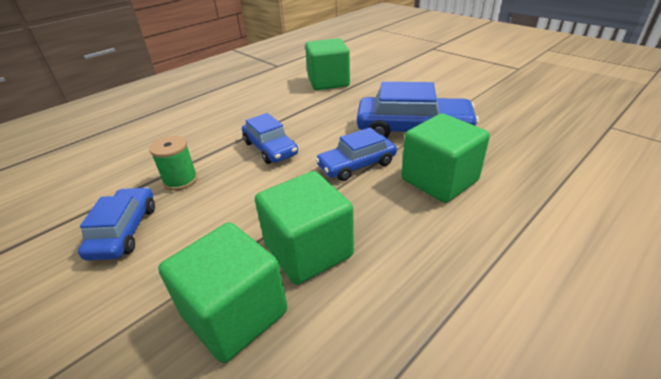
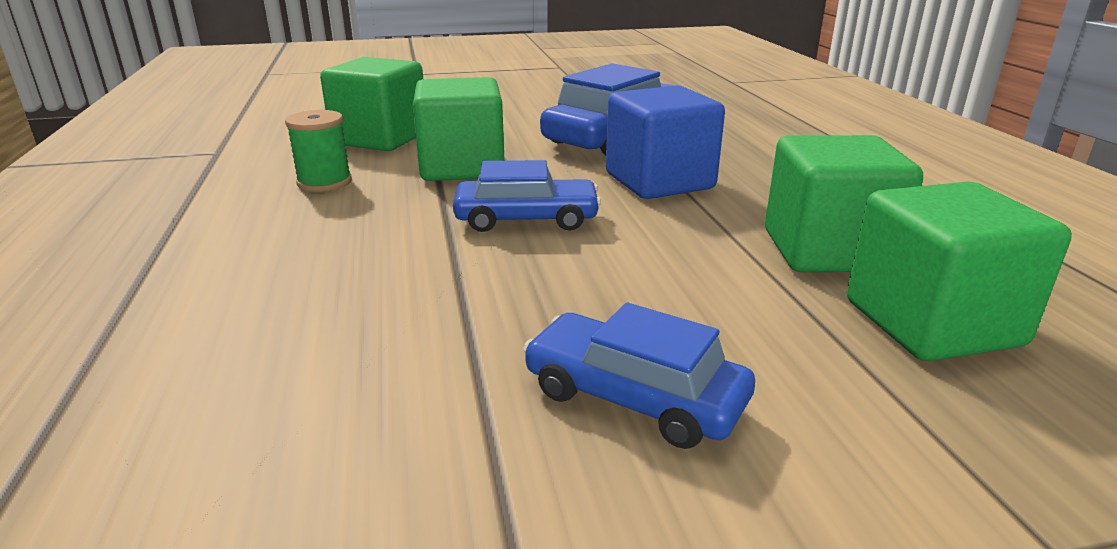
camera: 60 degrees left, 10 degrees down
green spool [149,136,198,191] -> green spool moved to [285,110,352,192]
blue car [315,128,397,181] -> blue cube [606,85,725,199]
green cube [401,113,490,203] -> green cube moved to [413,77,505,181]

